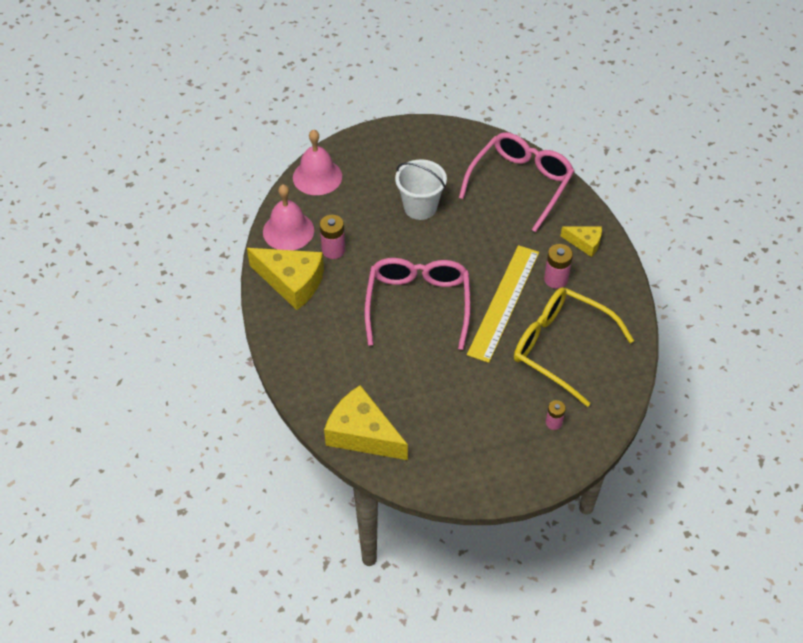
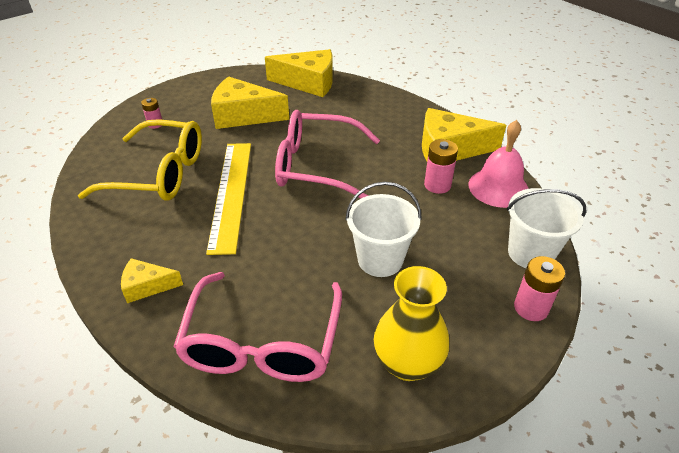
camera: 155 degrees right, 10 degrees down
pink bell [293,129,342,195] -> white bucket [507,188,587,268]
pink glasses [364,258,471,350] -> pink glasses turned 120 degrees clockwise [275,110,380,199]
pink battery [544,244,573,289] -> pink battery moved to [514,256,565,321]
none -> yellow cheese [211,76,289,129]
none -> yellow vase [374,266,449,381]

